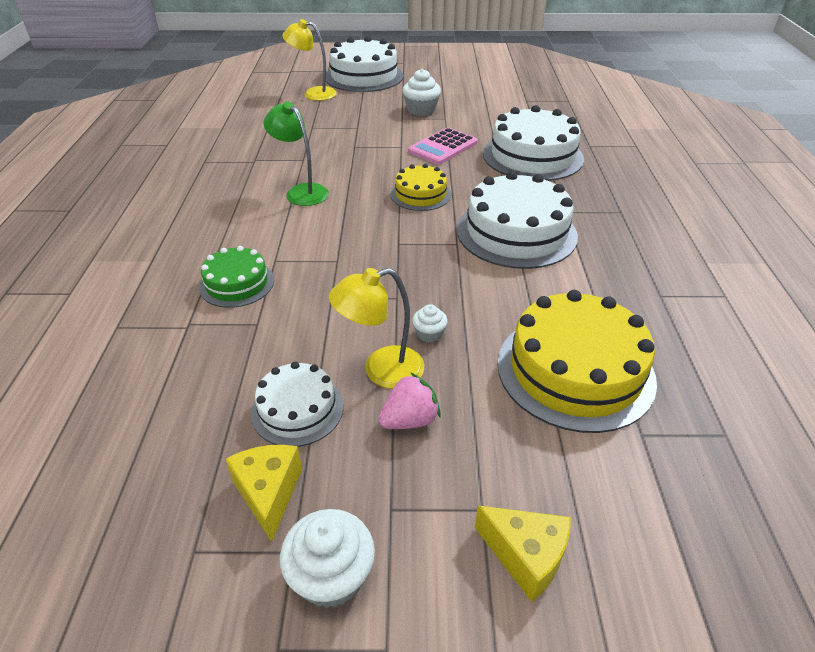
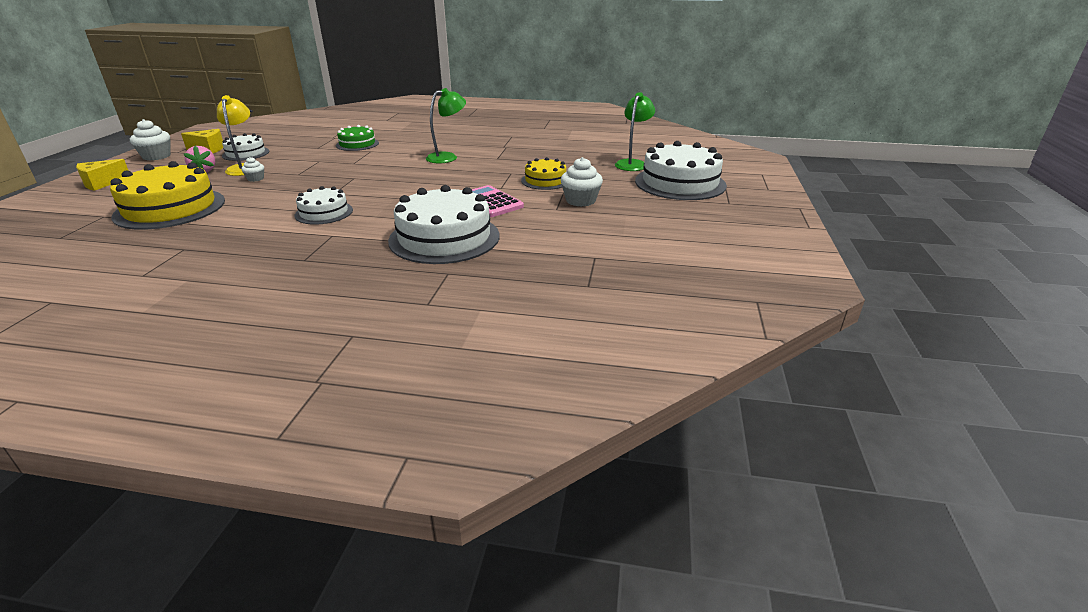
camera: 100 degrees right, 10 degrees down
yellow lamp [282,19,337,101] -> green lamp [615,92,655,171]
yellow cake [391,164,451,211] -> yellow cake moved to [521,157,567,190]
white cake [457,171,578,269] -> white cake [295,186,353,225], size x0.55

